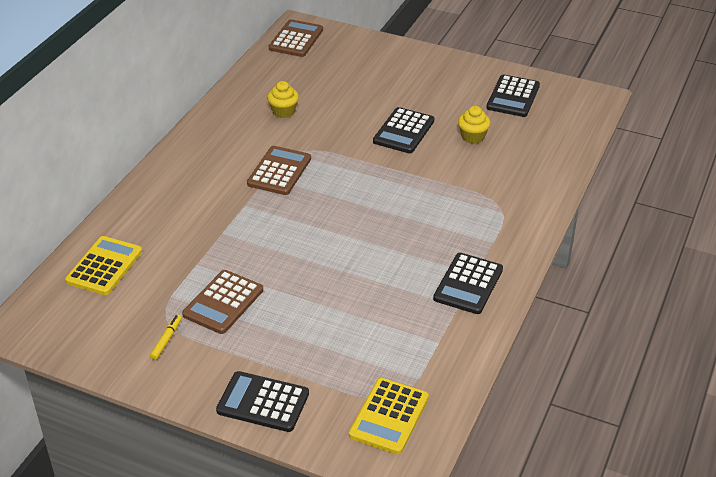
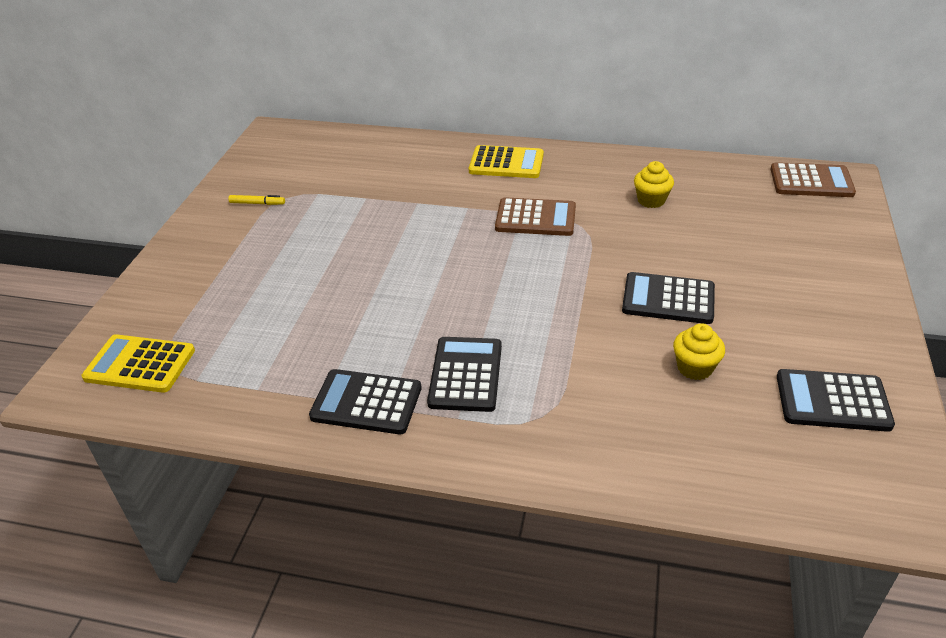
camera: 80 degrees right, 0 degrees up
yellow calculator [65,236,142,295] -> yellow calculator moved to [469,145,544,178]
brown calculator [182,270,263,334] -> none
black calculator [216,371,309,432] -> black calculator moved to [427,337,502,412]

